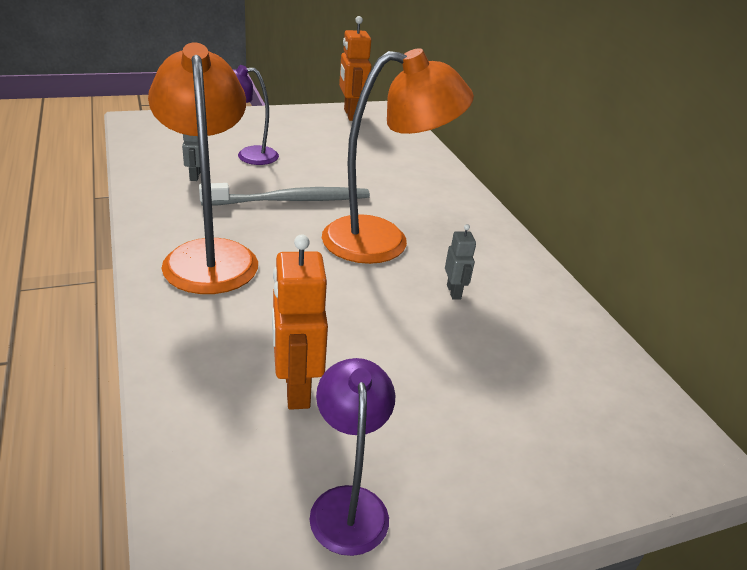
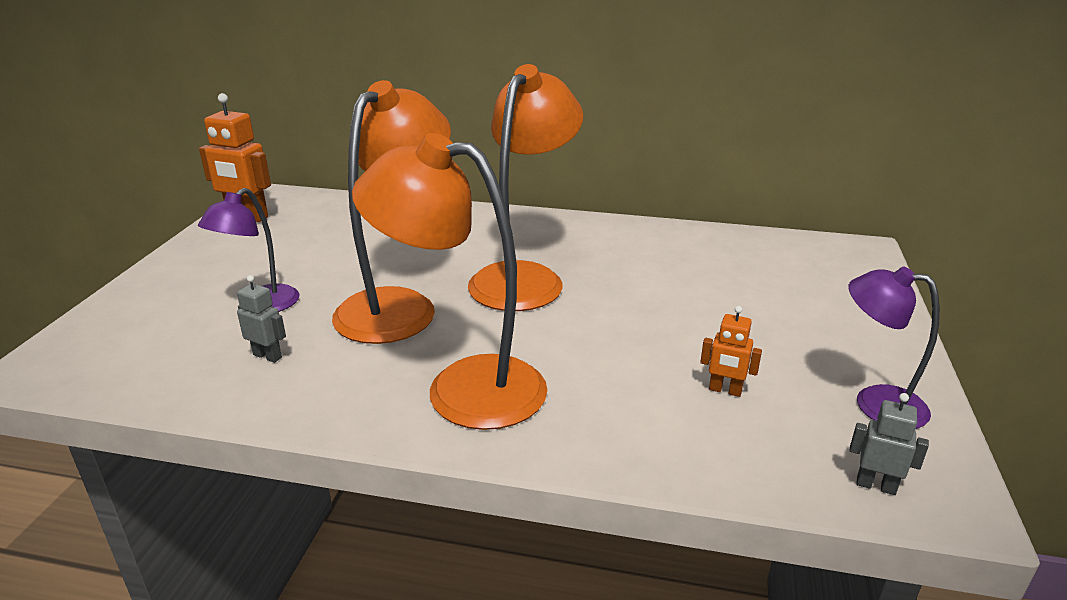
camera: 55 degrees left, 5 degrees down
grey toothbrush [199,183,370,205] -> orange lamp [332,80,451,344]
orange robot [272,235,328,410] -> orange robot [700,306,762,397], size x0.54
grey robot [445,224,476,300] -> grey robot moved to [850,393,929,495]

